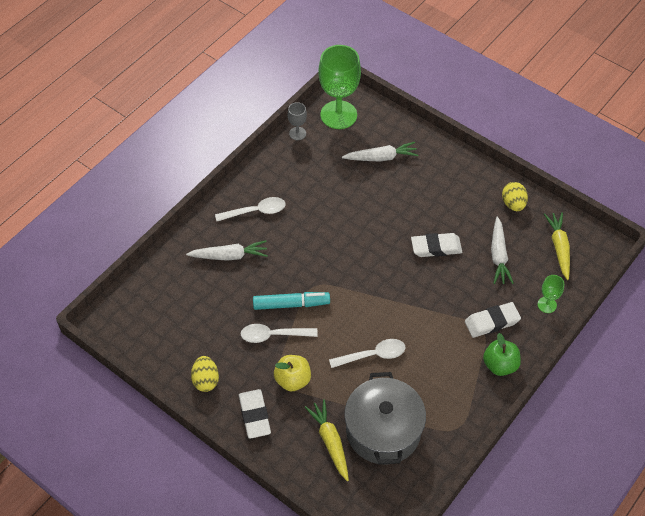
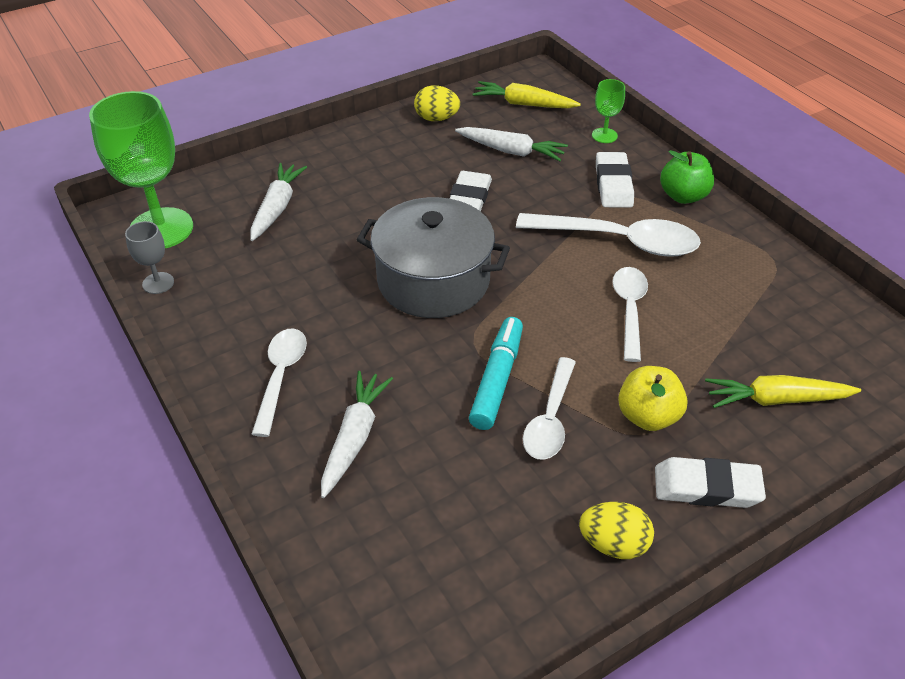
camera: 70 degrees left, 10 degrees down
grey pot [345,372,426,465] -> grey pot moved to [357,197,510,318]
none -> white spoon [516,213,701,257]

